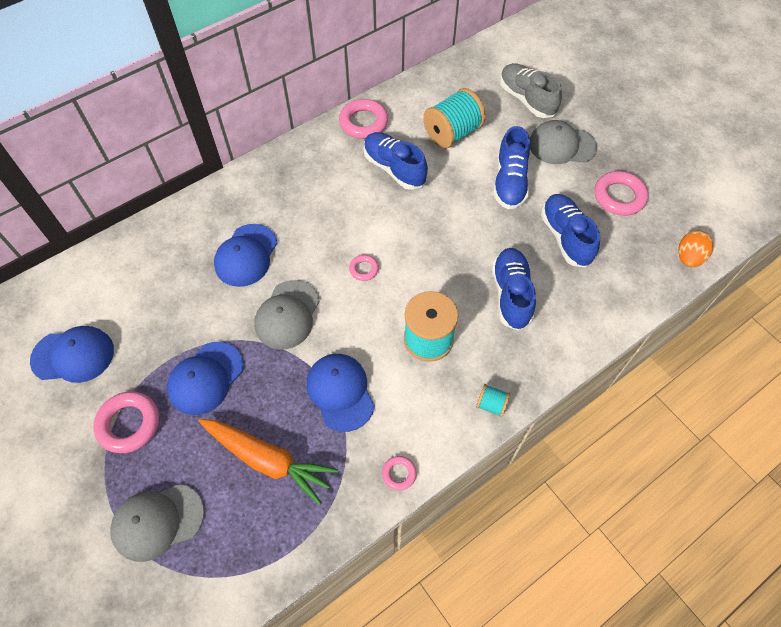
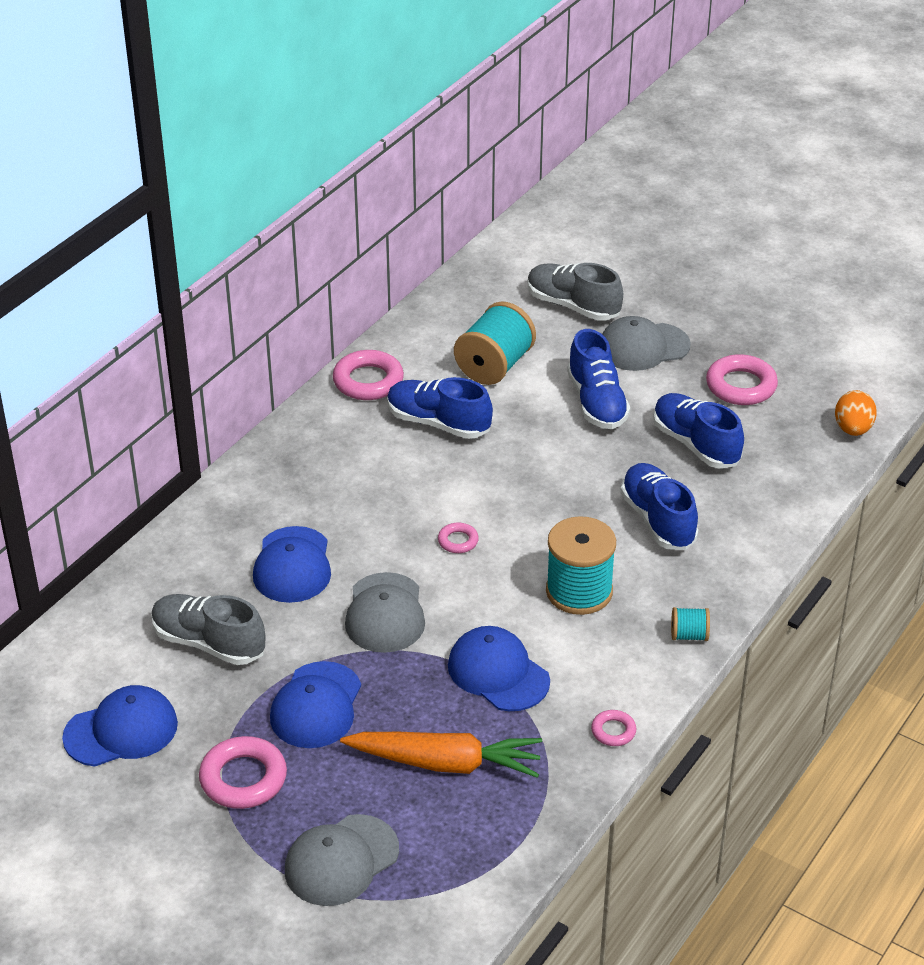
camera: 20 degrees left, 20 degrees down
none -> grey shoe [152,594,265,665]

